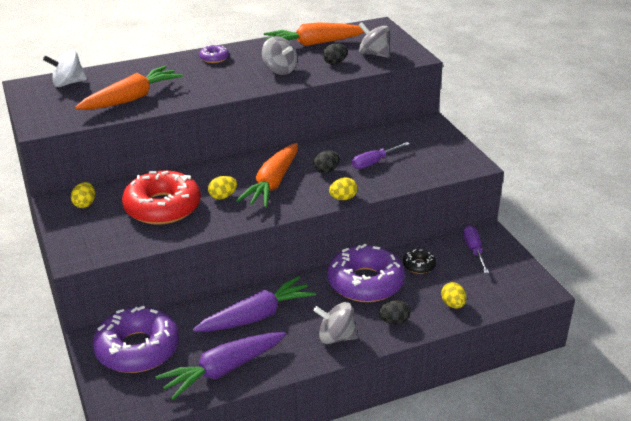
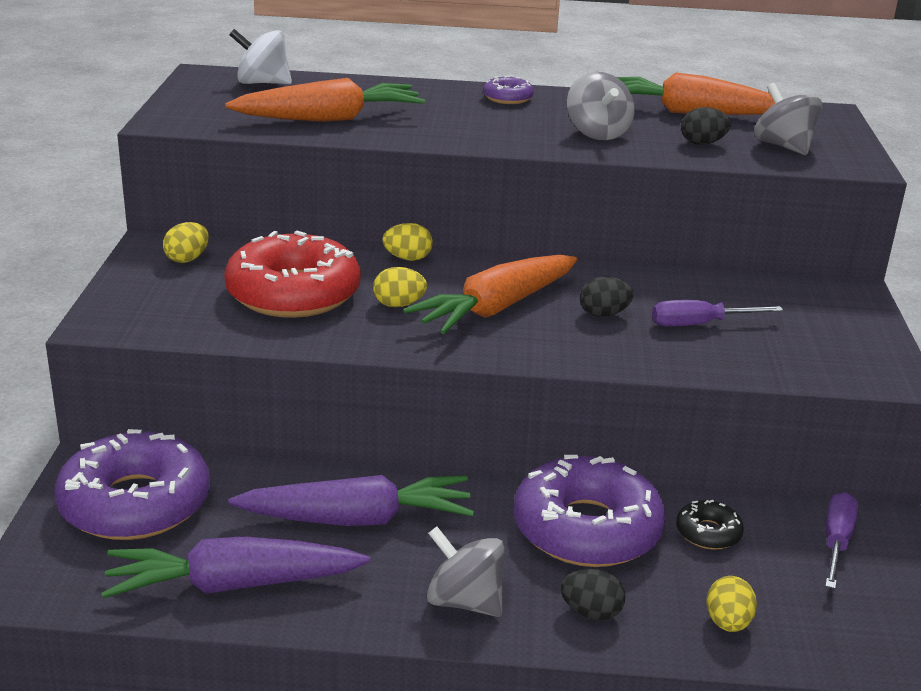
camera: 25 degrees right, 5 degrees down
yellow egg [329,177,358,200] -> yellow egg moved to [382,223,433,261]

